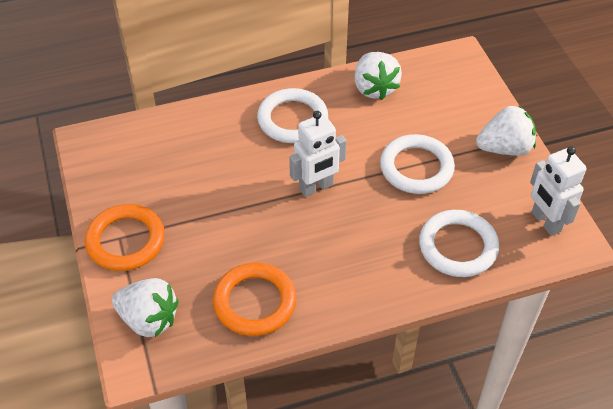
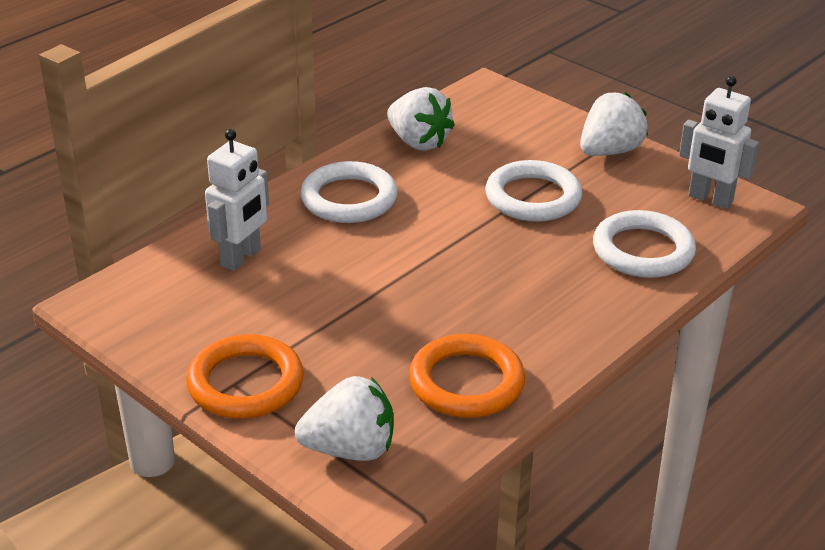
camera: 30 degrees left, 15 degrees down
white robot [289,111,346,197] -> white robot moved to [205,129,269,271]

